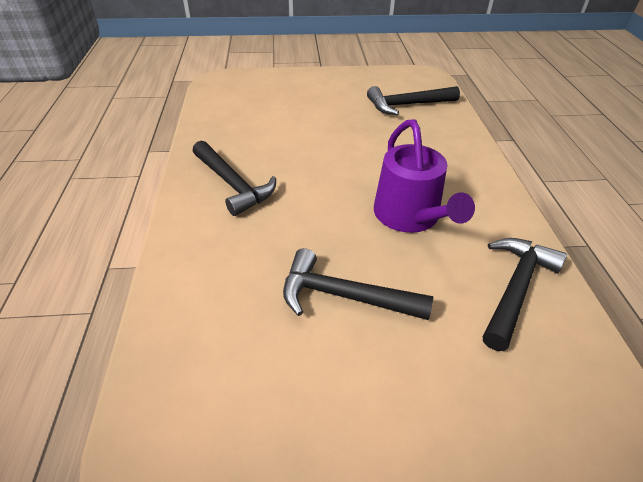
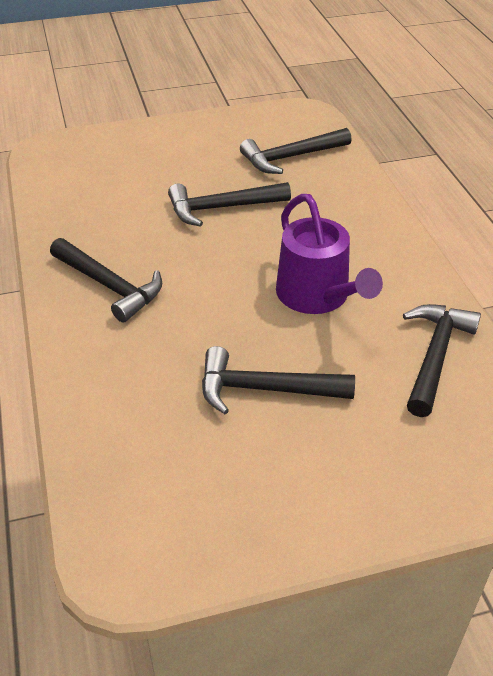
camera: 10 degrees left, 0 degrees up
none -> black hammer [168,182,291,227]

